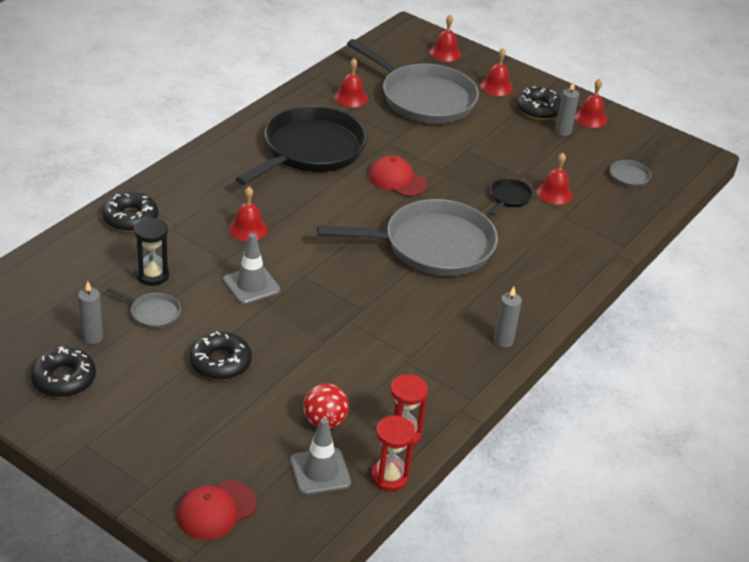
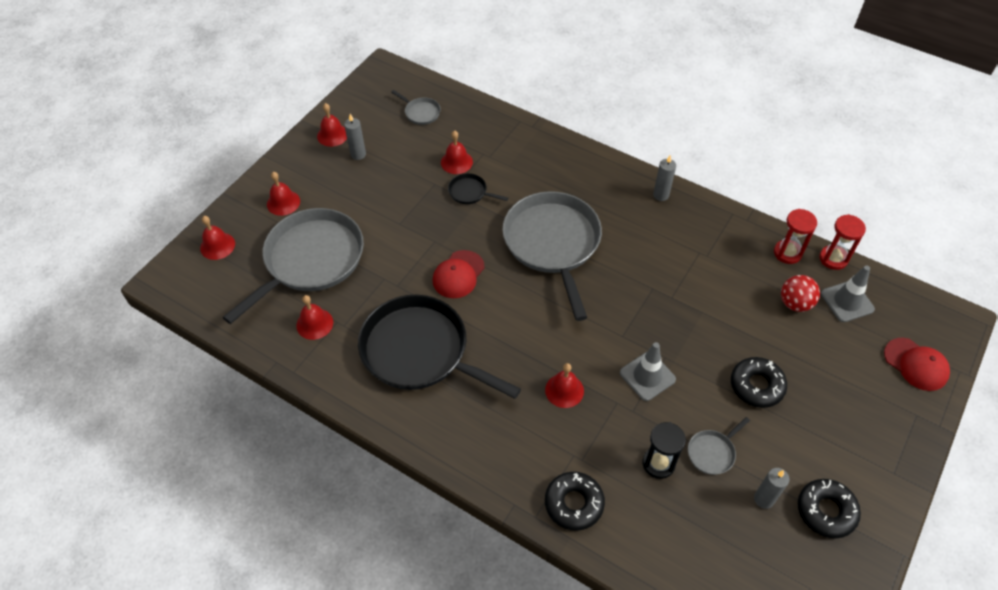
camera: 90 degrees left, 15 degrees up
grey pan [106,287,181,329] -> grey pan turned 150 degrees counterclockwise [688,417,750,475]
black donut [516,87,561,120] -> none

